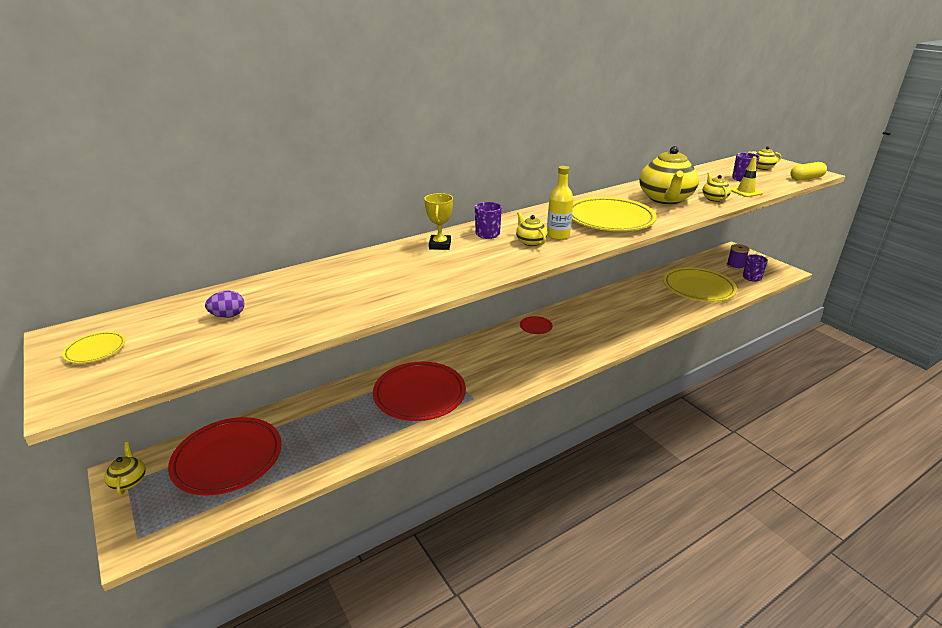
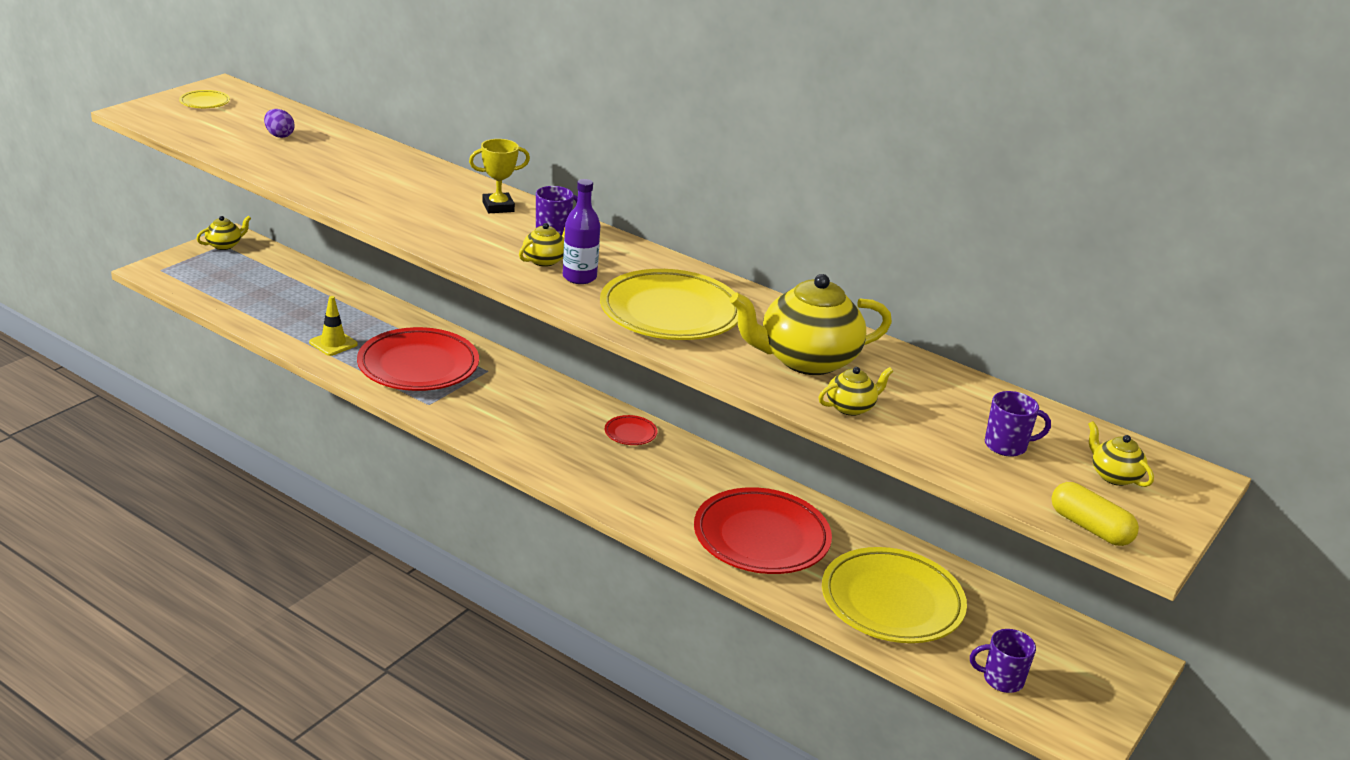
camera: 65 degrees right, 0 degrees up
red plate [168,417,282,496] -> red plate moved to [694,487,832,574]
yellow bottle [547,166,574,240] -> purple bottle [563,179,600,284]
purple spool [727,244,750,270] -> none
yellow traffic cone [731,157,763,197] -> yellow traffic cone moved to [309,296,358,356]

